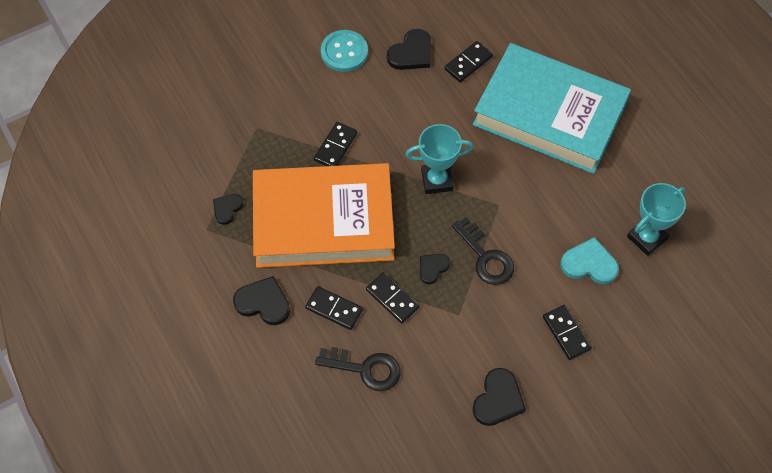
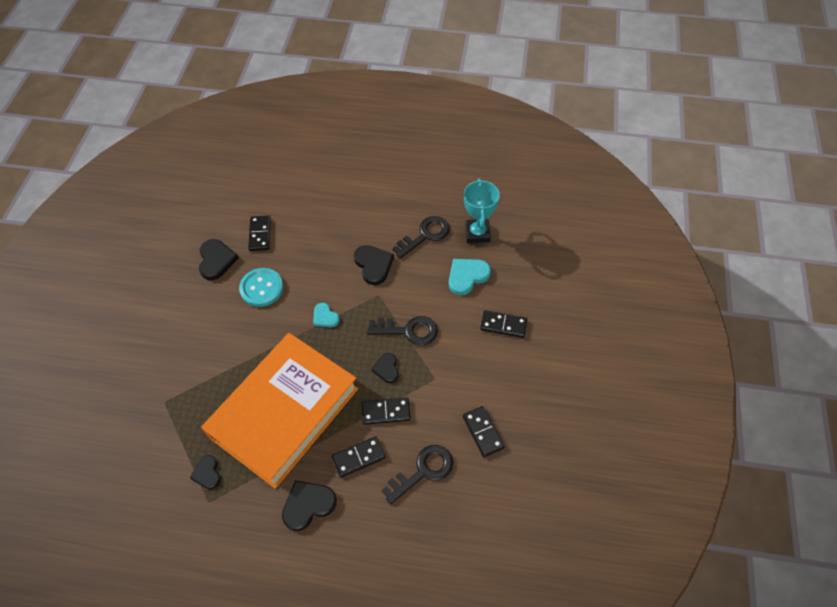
camera: 50 degrees left, 5 degrees down
black domino [314,122,357,166] -> black domino moved to [463,406,505,457]
turquoise button [321,30,368,72] -> turquoise button moved to [239,268,283,307]
turquoise trophy [405,124,474,194] -> turquoise heart [313,303,340,327]
black heart [472,368,526,426] -> black heart moved to [354,245,394,285]
turquoise book [473,43,631,174] -> none
none -> black key [392,216,450,259]

